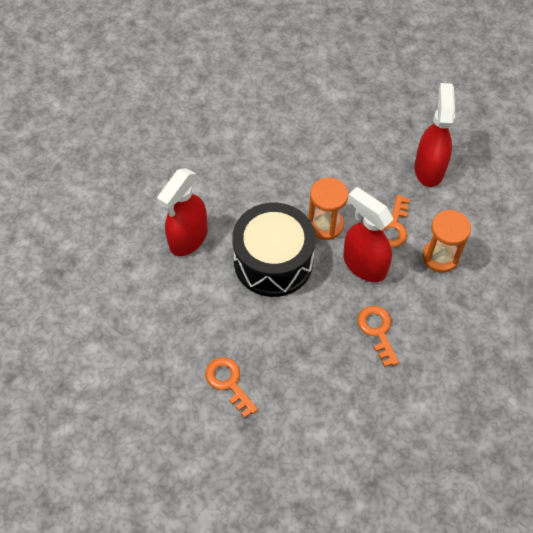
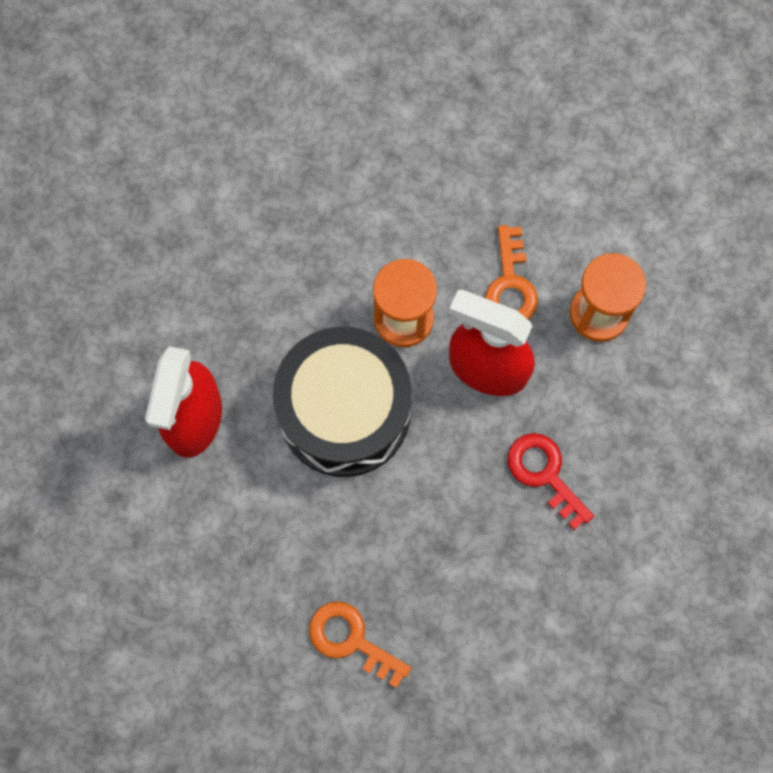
camera: 20 degrees left, 15 degrees up
orange key [357,306,399,367] -> red key [507,433,594,530]
red spray bottle [414,83,455,187] -> none

